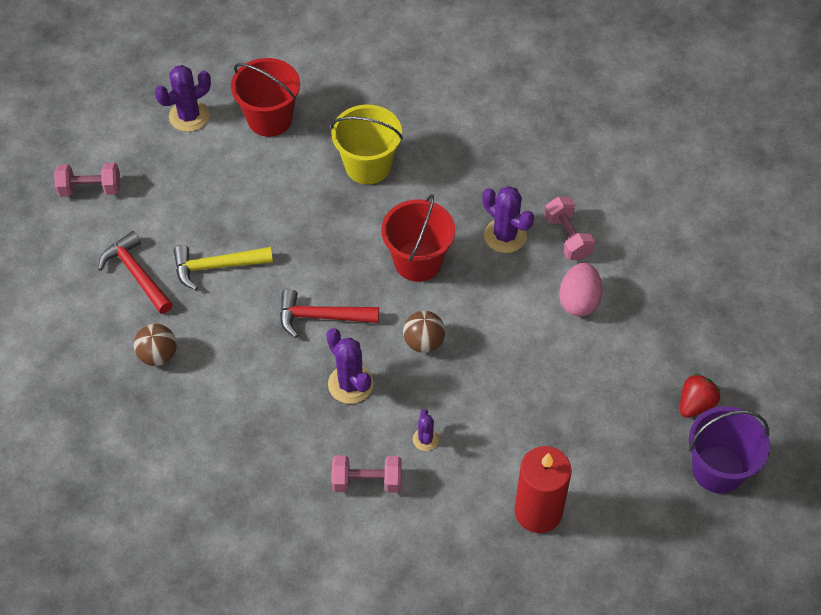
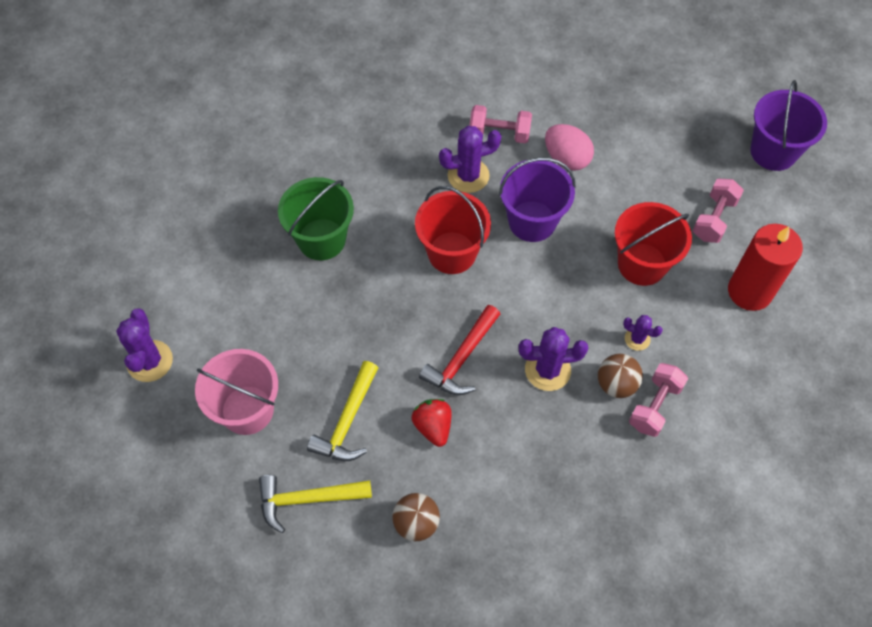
camera: 60 degrees left, 5 degrees up
pink dumbbell [54,163,120,197] -> pink dumbbell moved to [693,179,744,243]
red hammer [98,231,173,314] -> yellow hammer [259,475,372,533]
red bucket [231,58,300,137] -> red bucket moved to [615,202,692,286]
yellow bucket [331,104,403,184] -> green bucket [278,177,354,260]
brown ball [403,311,445,353] -> brown ball moved to [598,354,643,398]
red strawberry [680,374,720,418] -> red strawberry moved to [412,399,452,447]
none -> pink bucket [195,349,278,435]
none -> purple bucket [499,158,576,242]

